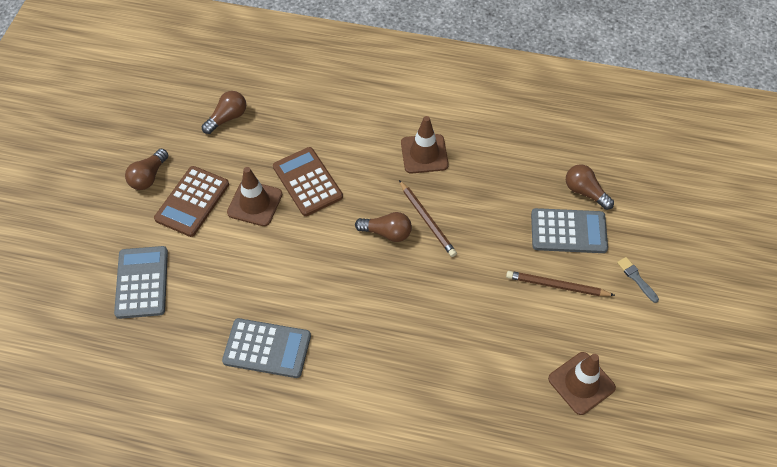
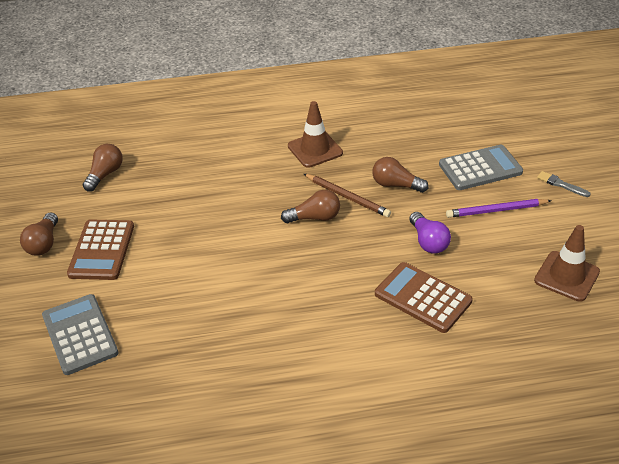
camera: 20 degrees left, 15 degrees down
grey calculator [222,318,311,378] -> none
brown traffic cone [227,167,282,226] -> none
brown calculator [273,147,343,216] -> brown calculator moved to [375,262,473,333]
brown pencil [506,271,615,296] -> purple pencil [446,199,552,218]
brown light bulb [566,164,614,210] -> brown light bulb moved to [372,157,429,193]
none -> purple light bulb [409,212,451,254]

